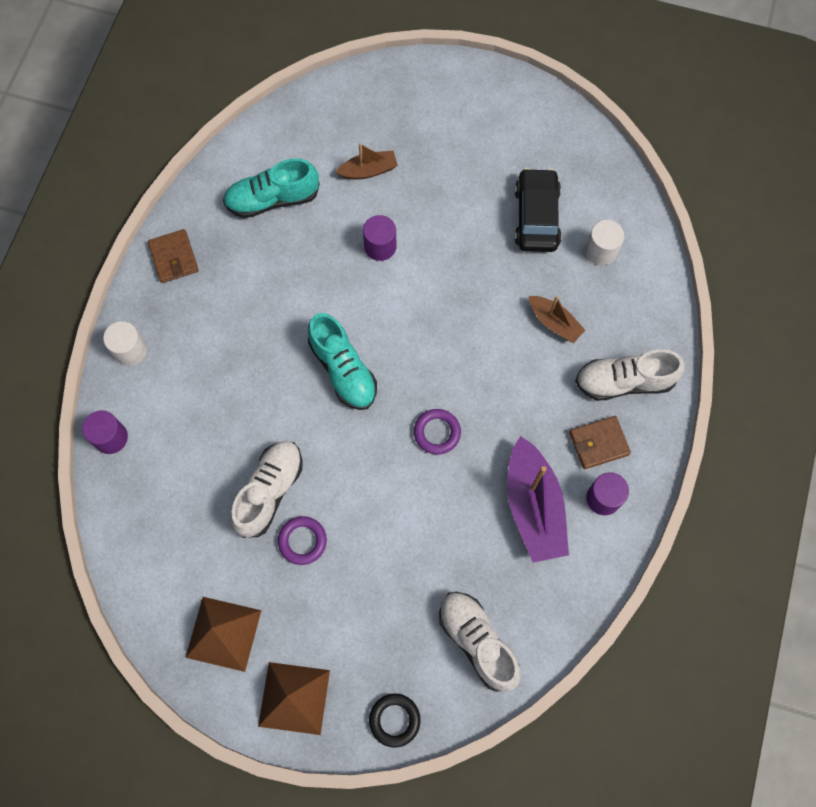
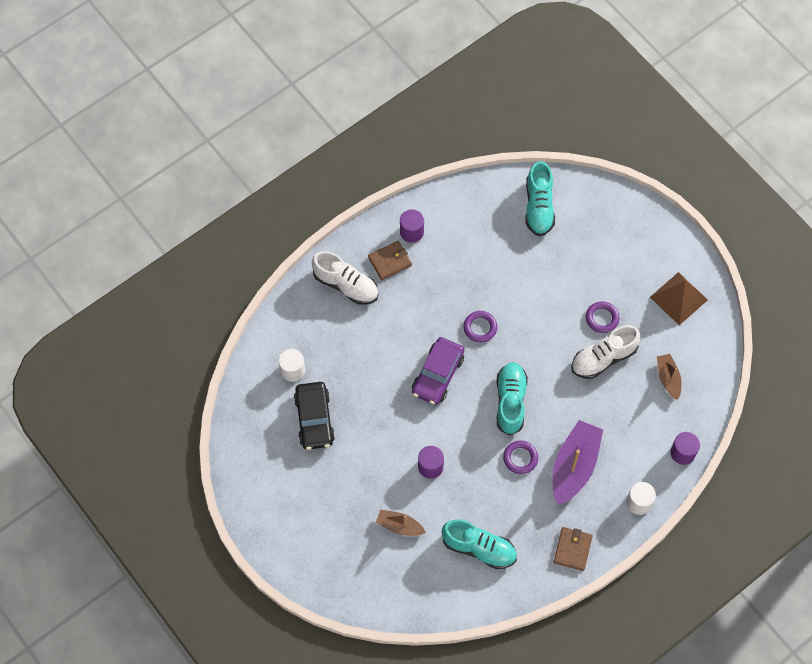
camera: 145 degrees left, 5 degrees down
brown pyramid [258,662,330,735] -> none
black ring [369,693,421,748] -> none
white shoe [439,592,521,692] -> turquoise shoe [525,161,555,236]
purple boat [507,436,569,563] -> purple boat moved to [553,420,603,505]
black car [515,168,562,252] -> black car turned 45 degrees counterclockwise [294,382,335,450]
brown boat [529,296,585,343] -> brown boat moved to [657,354,682,400]
brown wallet [569,416,631,469] -> brown wallet turned 45 degrees counterclockwise [368,241,412,280]
none -> purple car [412,337,464,405]
none -> purple ring [503,441,538,474]

